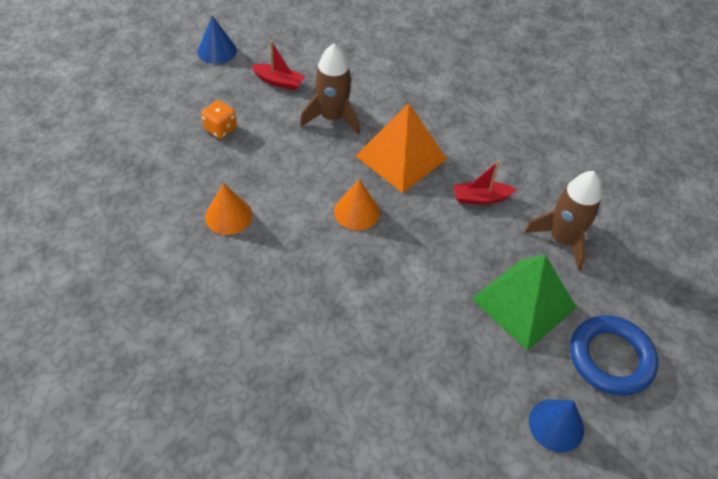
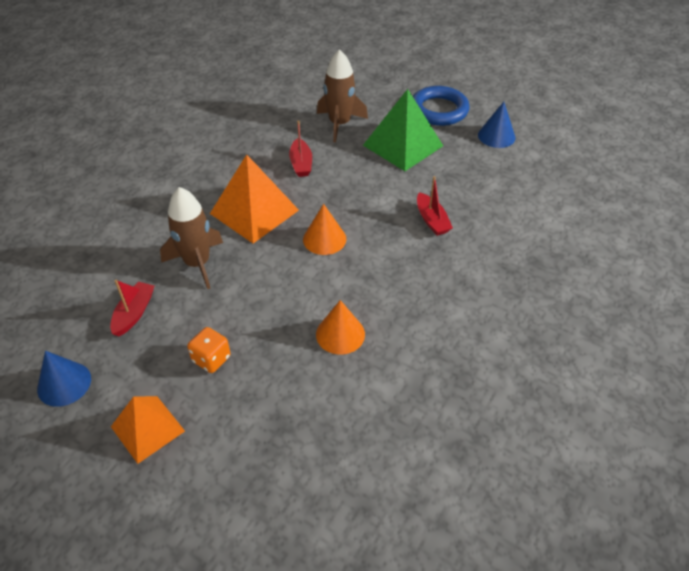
camera: 90 degrees left, 5 degrees down
none -> orange pyramid [111,396,185,464]
none -> red boat [417,176,453,236]

